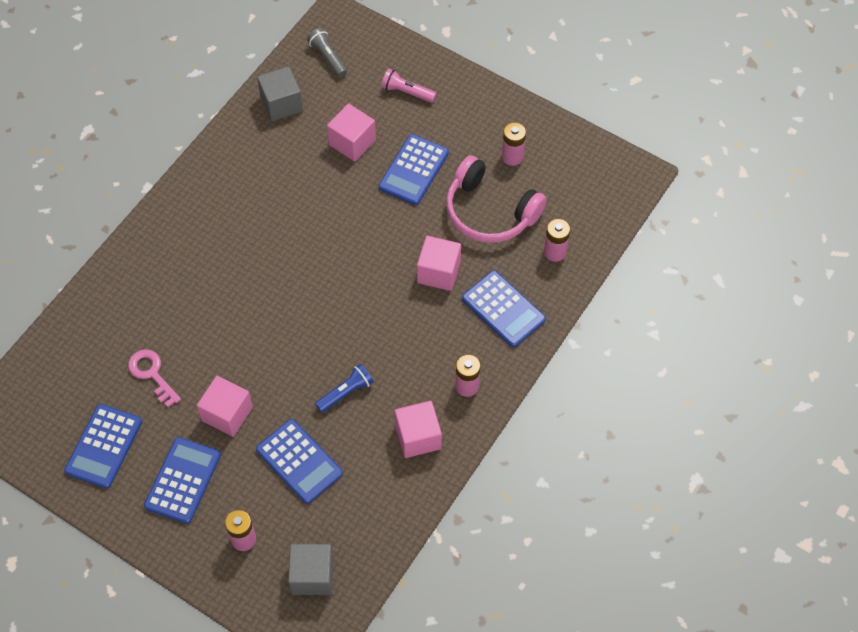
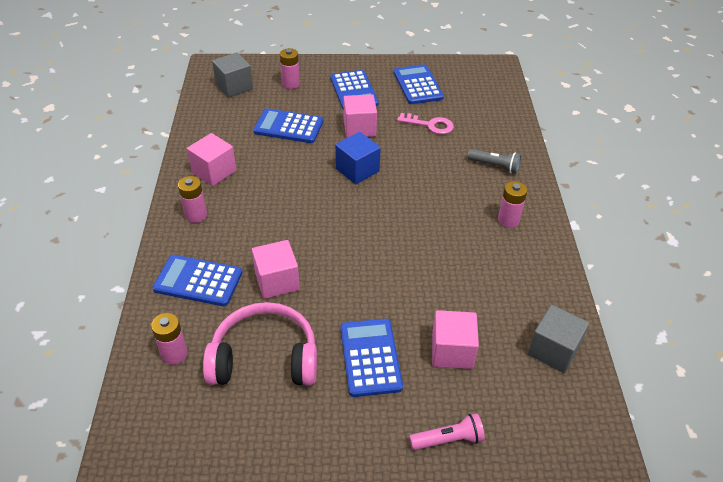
camera: 145 degrees right, 15 degrees down
grey flashlight [307,28,347,77] -> grey flashlight moved to [468,149,521,173]
blue flashlight [315,364,374,413] -> none
pink battery [502,122,526,166] -> pink battery moved to [498,181,527,228]
none -> blue cube [335,132,381,184]

